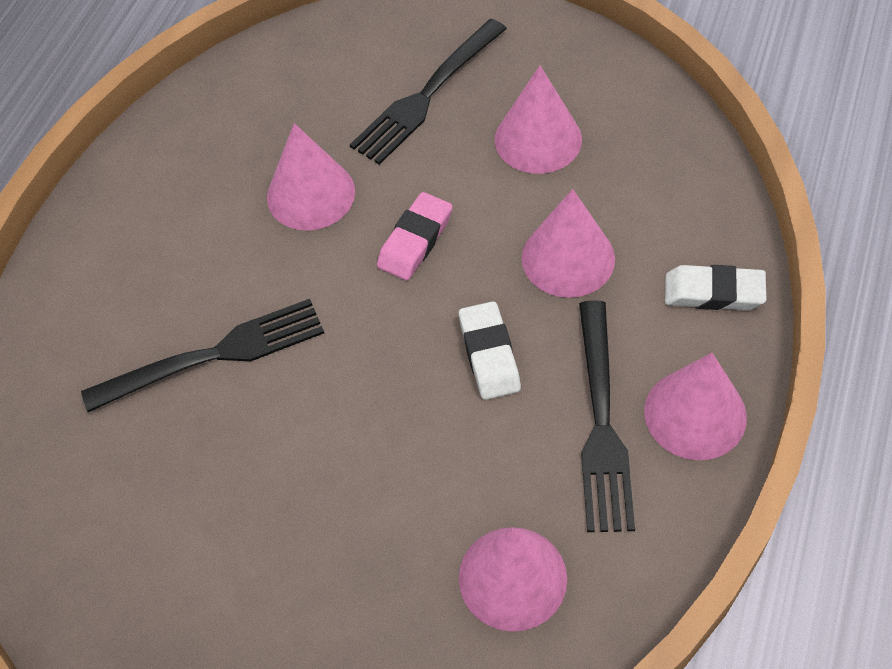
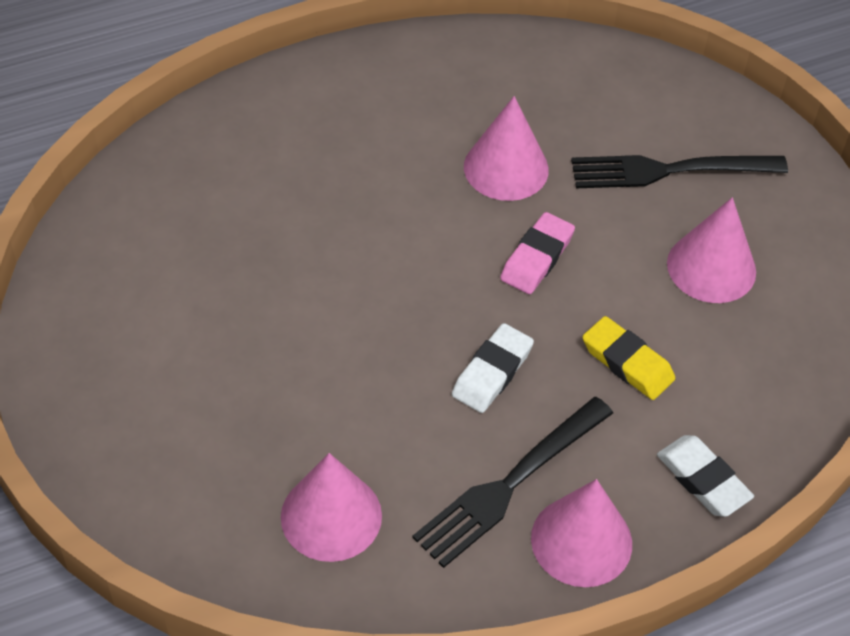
camera: 40 degrees right, 5 degrees down
black fork [81,299,324,412] -> none
pink eraser [377,192,453,280] -> pink eraser turned 45 degrees counterclockwise [500,212,575,294]
pink cone [522,189,615,298] -> yellow eraser [582,316,676,400]

